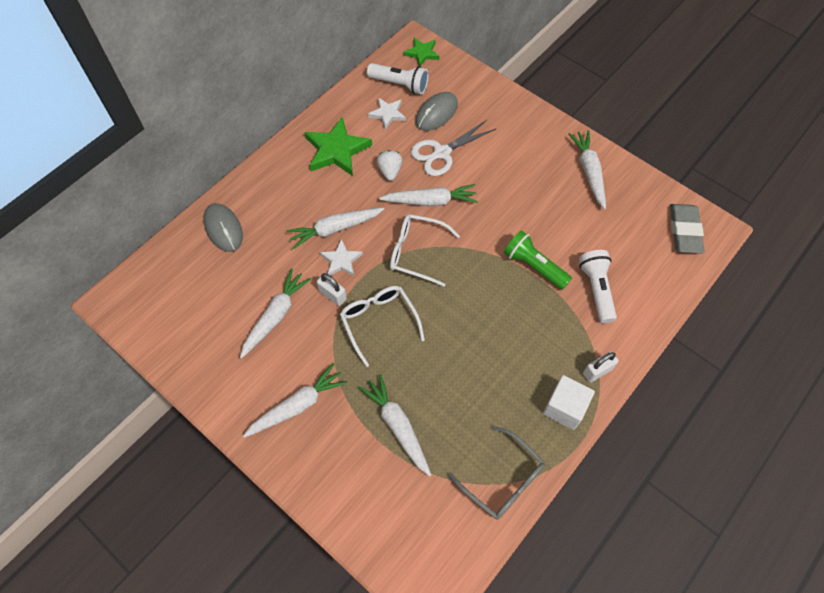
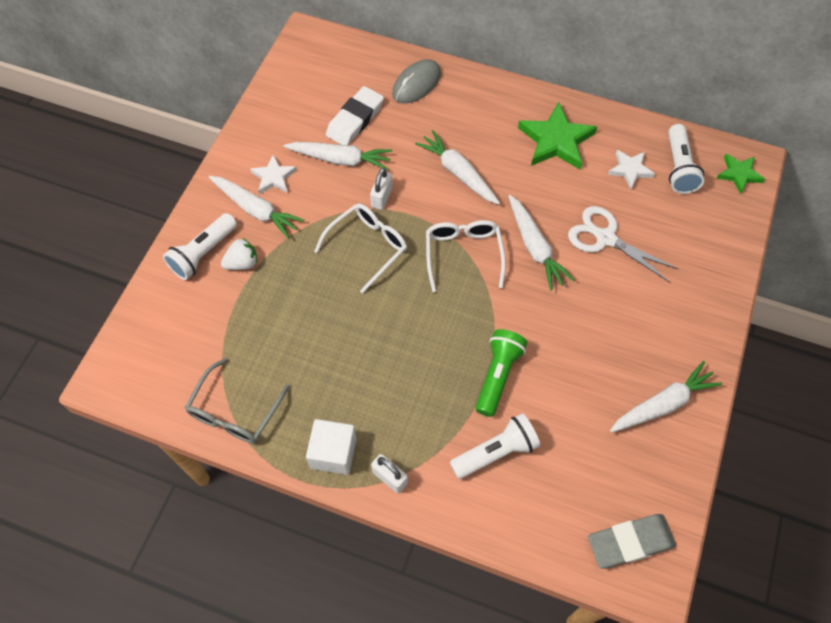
camera: 70 degrees right, 0 degrees up
white star [320,239,363,276] -> white star moved to [250,154,297,194]
white carrot [359,374,431,476] -> none
white strawberry [377,150,403,181] -> white strawberry moved to [221,238,257,270]
grey mouse [415,92,458,131] -> none
none -> white flashlight [163,213,237,280]
none -> white eraser [326,86,384,145]

